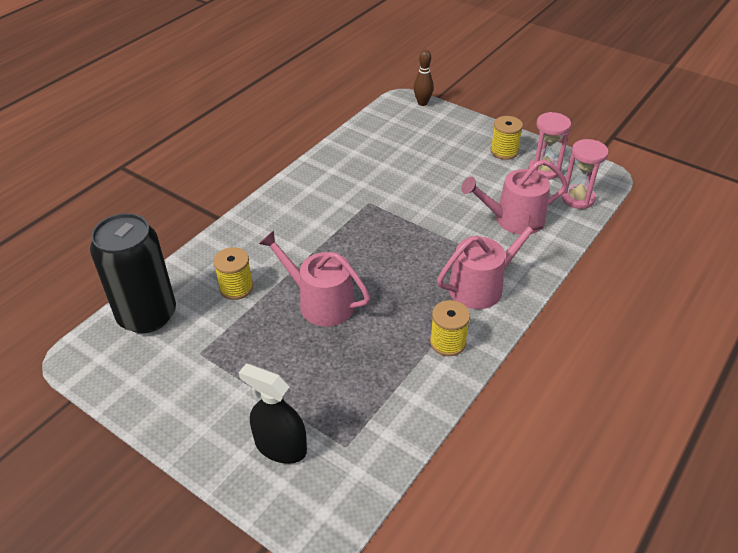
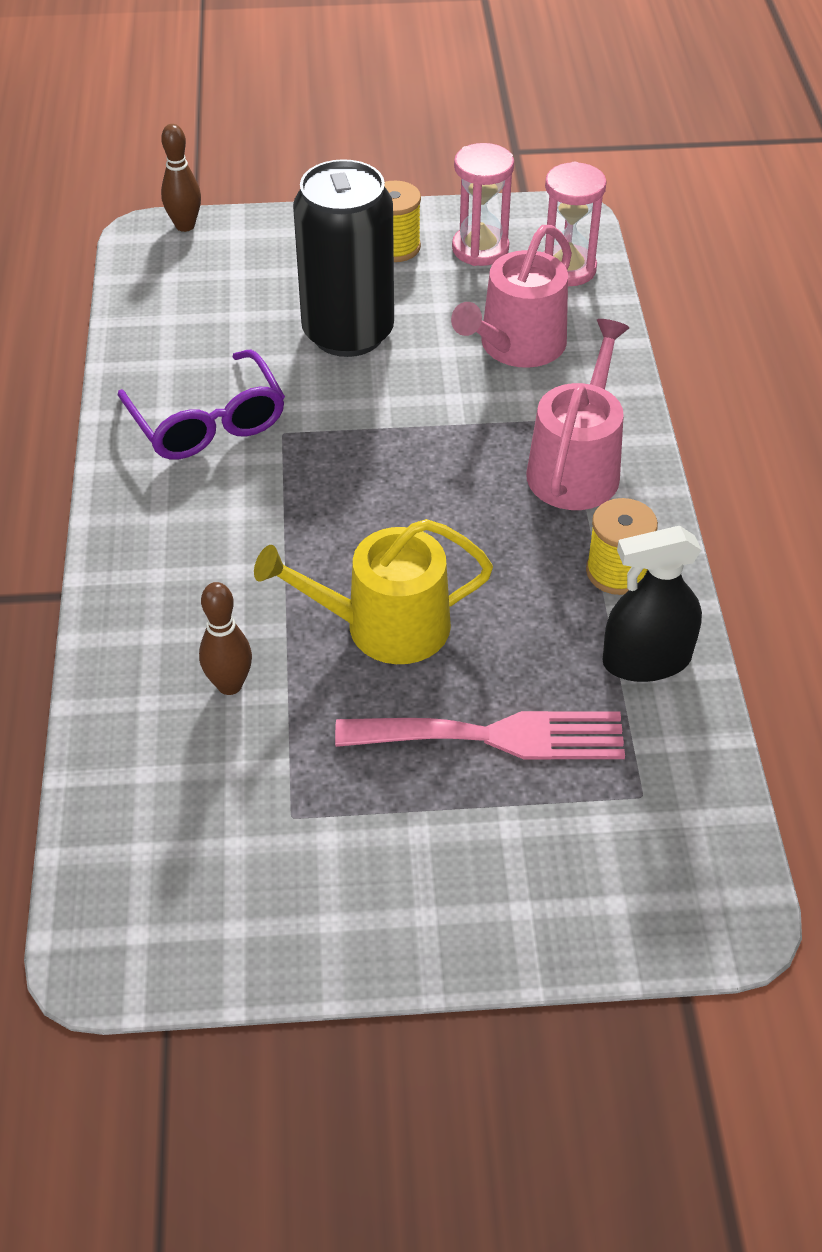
camera: 40 degrees left, 5 degrees up
black can [90,213,176,333] -> black can moved to [293,159,394,357]
yellow spool [213,247,253,300] -> brown bowling pin [199,582,252,695]
black spray bottle [239,364,307,464] -> black spray bottle moved to [603,526,702,682]
pink watering can [259,230,370,327] -> yellow watering can [254,519,493,664]
none -> purple glasses [118,350,285,459]
none -> pink fork [335,711,625,760]

